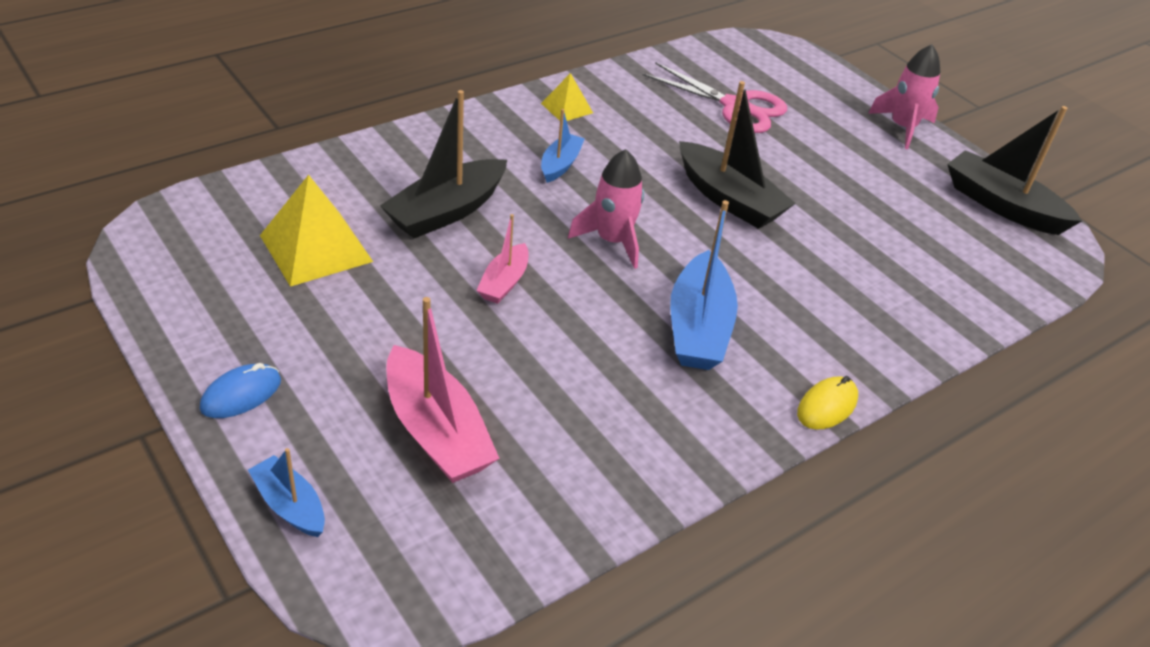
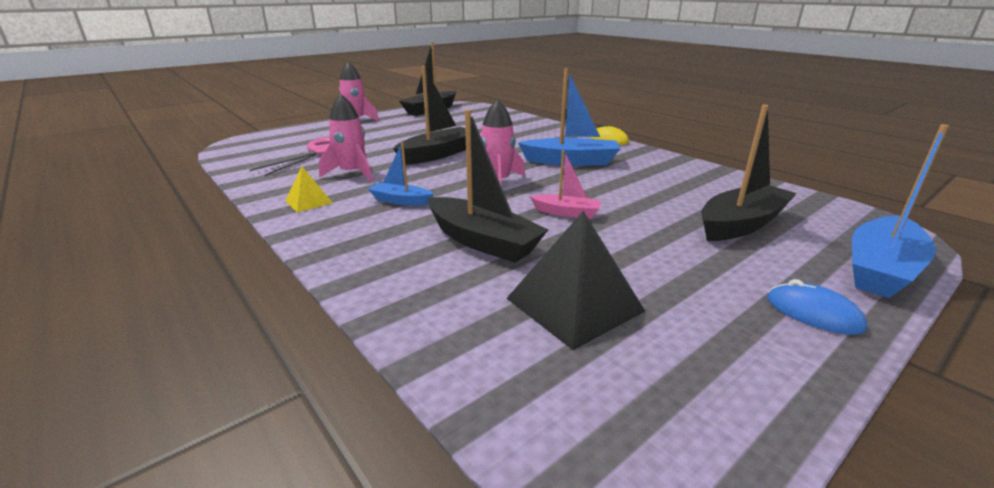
camera: 90 degrees left, 15 degrees down
blue boat [248,448,325,537] -> blue boat [852,124,949,298], size x1.79
yellow pyramid [260,175,373,287] -> black pyramid [506,211,645,350]
pink boat [386,297,500,483] -> black boat [701,105,797,241]
none -> pink rocket [319,94,373,182]

